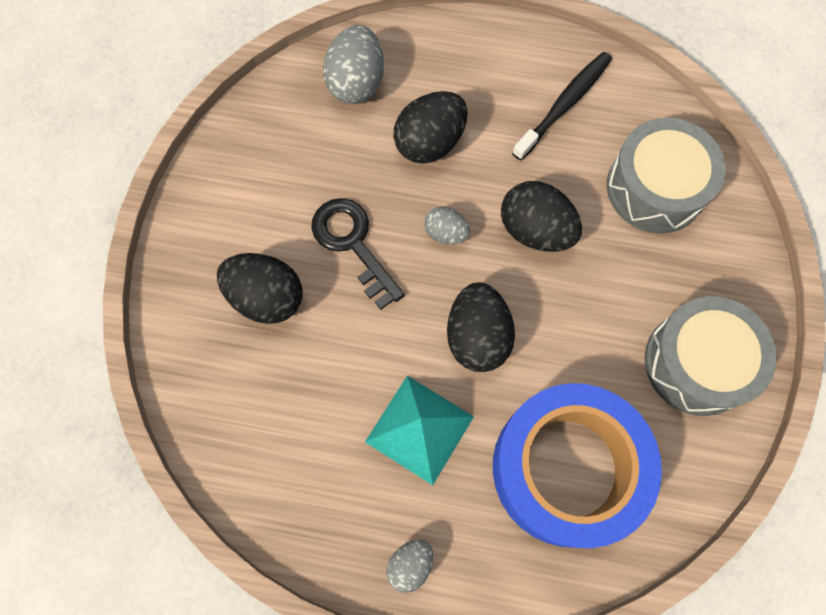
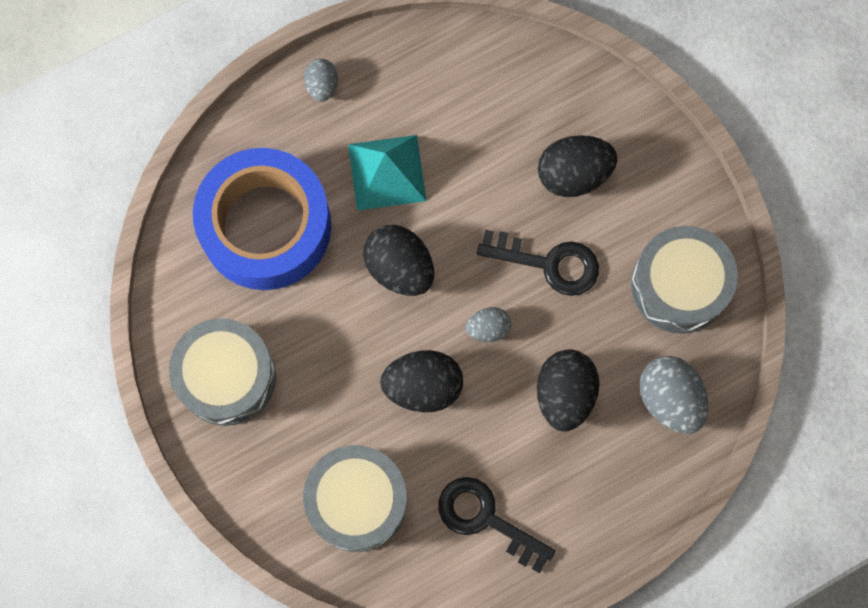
camera: 140 degrees right, 5 degrees up
black toothbrush [512,52,612,161] -> black key [439,477,556,573]
none -> grey drum [631,226,738,333]

